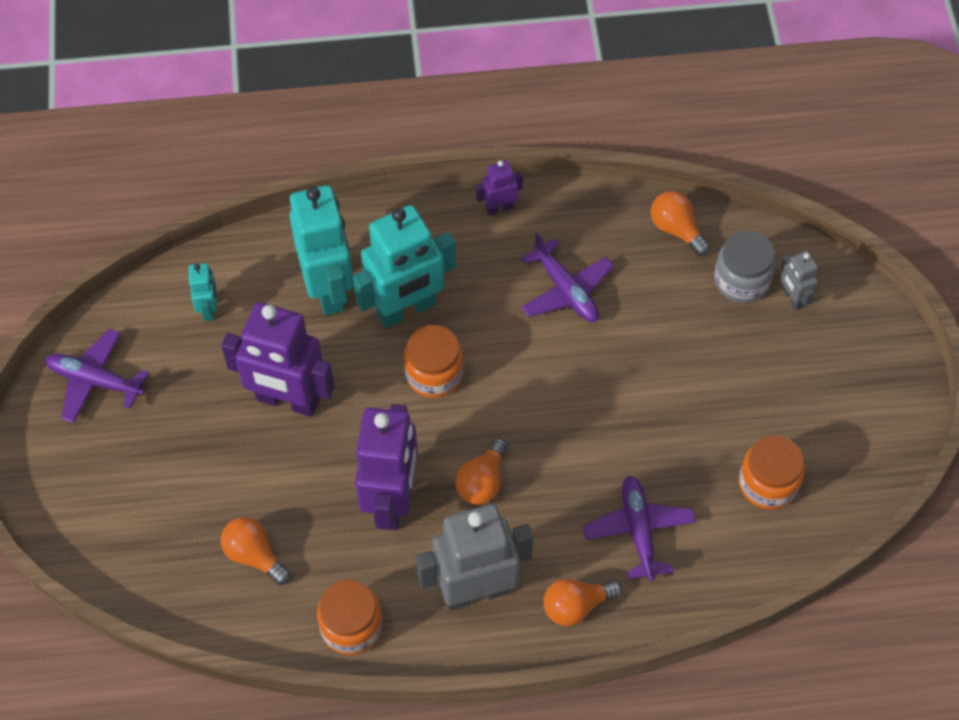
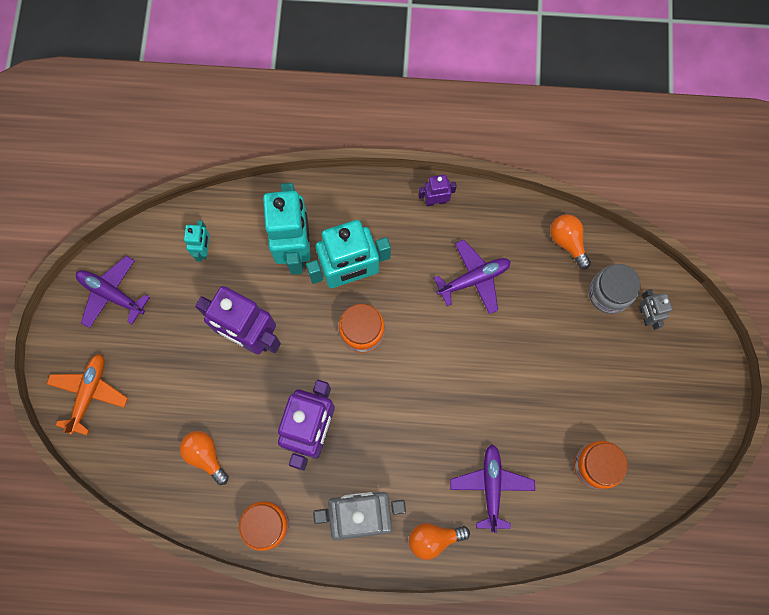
camera: 10 degrees right, 15 degrees up
orange light bulb [455,438,508,505] -> none
purple plane [521,233,614,322] -> purple plane turned 90 degrees counterclockwise [433,239,511,314]
none -> orange plane [47,354,128,435]

